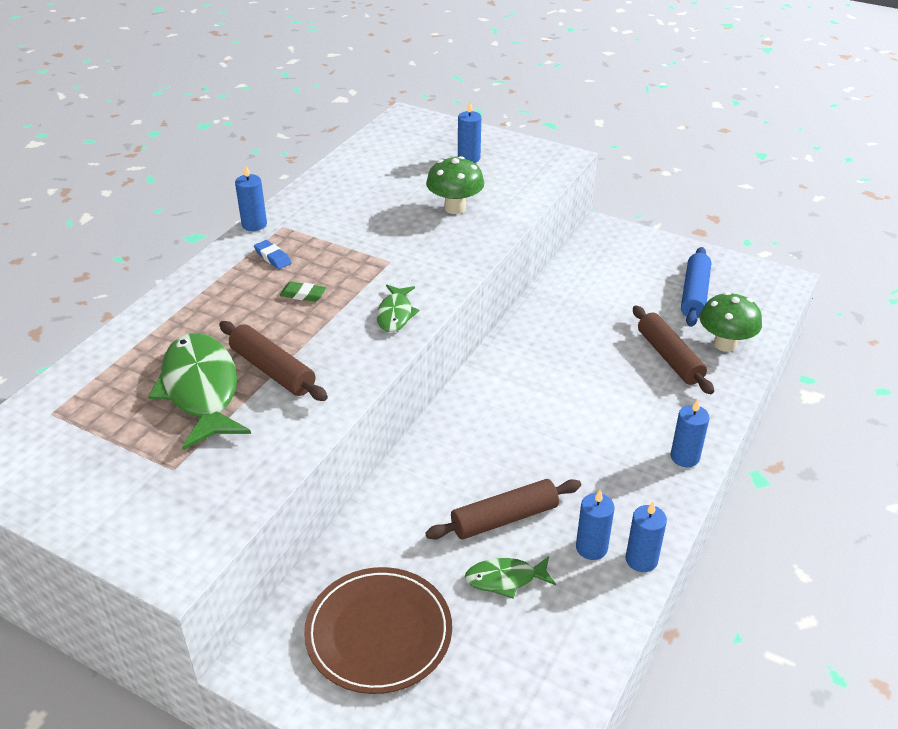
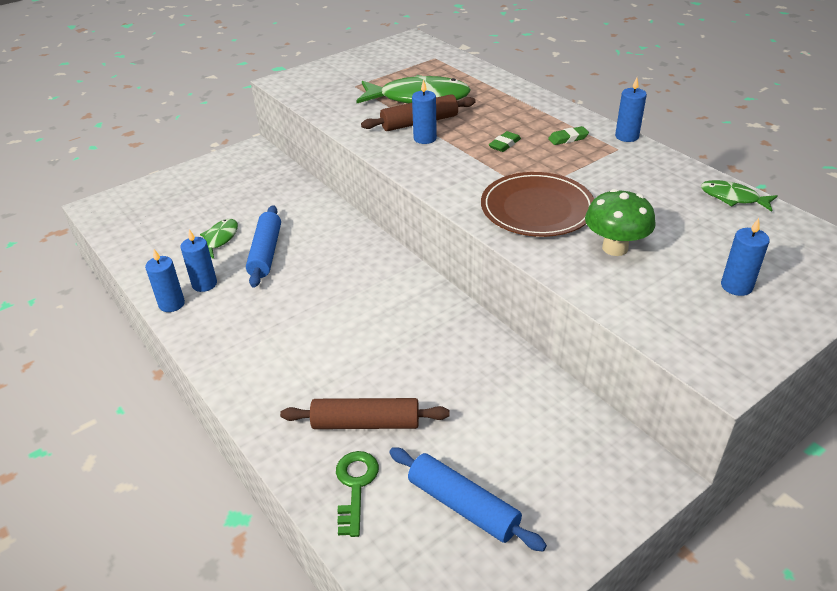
camera: 115 degrees right, 0 degrees up
blue eraser [254,240,292,269] -> green eraser [548,126,589,145]
brown plate [304,567,452,694] -> brown plate moved to [481,172,594,237]
green fish [376,285,420,332] -> green fish moved to [701,180,777,212]
brown rolling pin [425,479,581,539] -> blue rolling pin [246,205,281,288]
blue candle [671,399,709,467] -> blue candle moved to [412,79,437,144]
green mushroom [700,292,762,352] -> green key [336,451,379,537]

